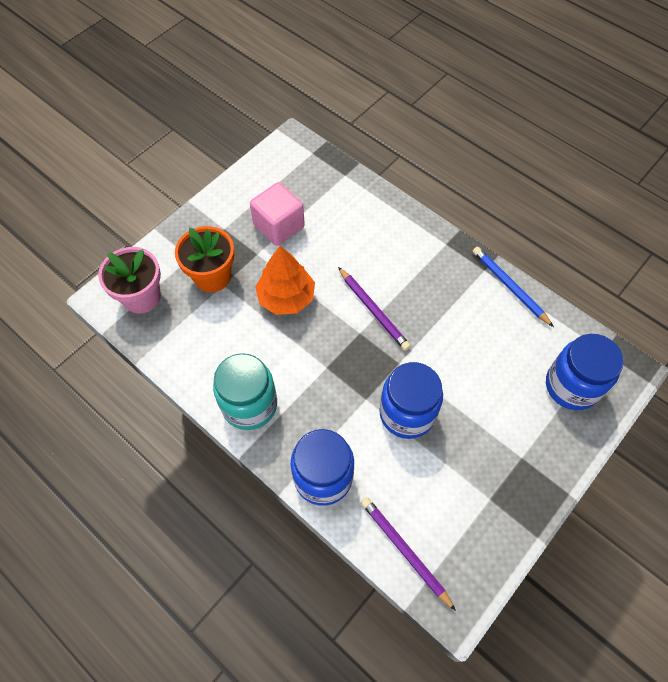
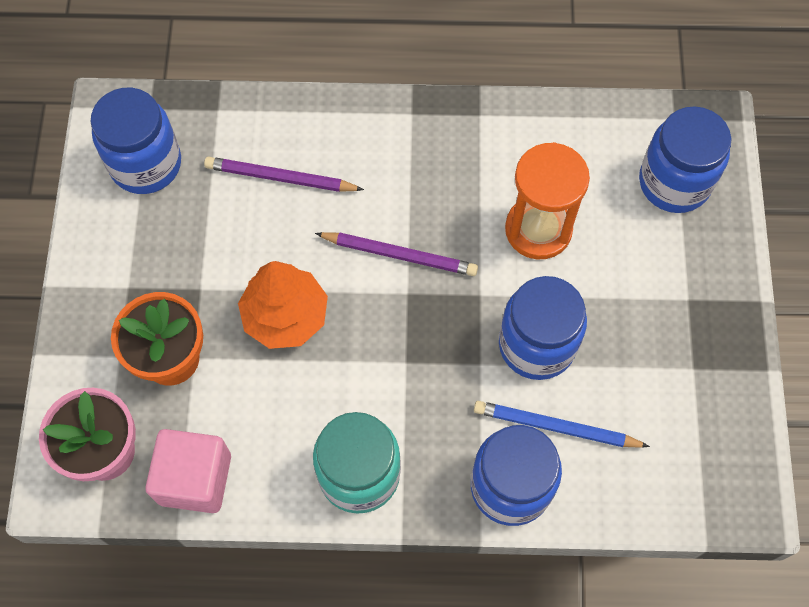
camera: 40 degrees left, 5 degrees up
pink cube [250,182,305,246] -> pink cube moved to [145,429,231,513]
purple pencil [361,497,456,611] -> purple pencil moved to [204,157,364,192]
blue pencil [473,247,554,327] -> blue pencil moved to [474,401,650,448]
none -> blue jar [91,88,181,194]
none -> orange hourglass [505,142,590,259]

